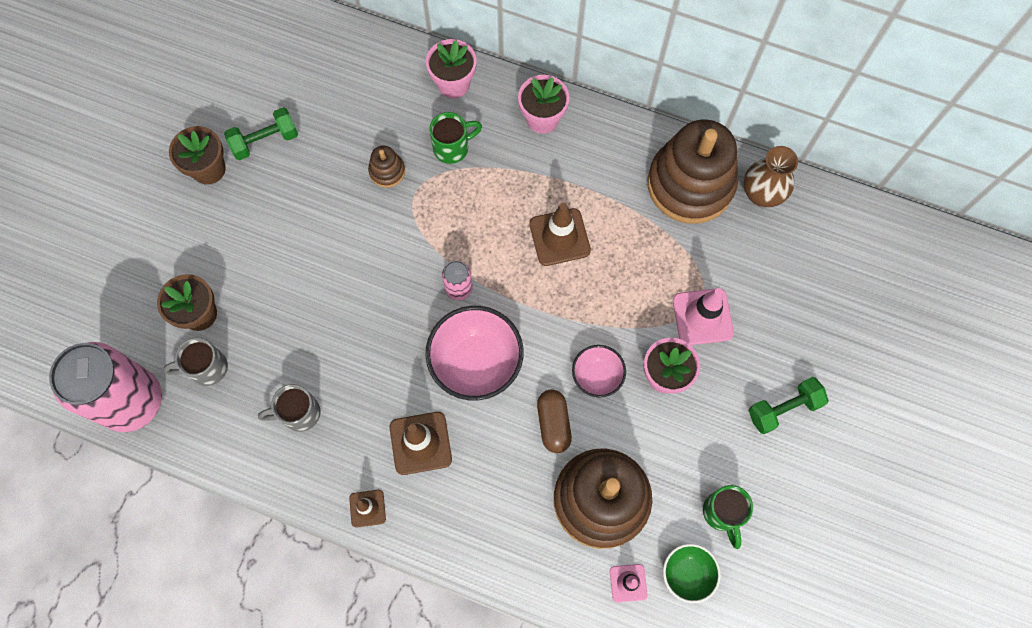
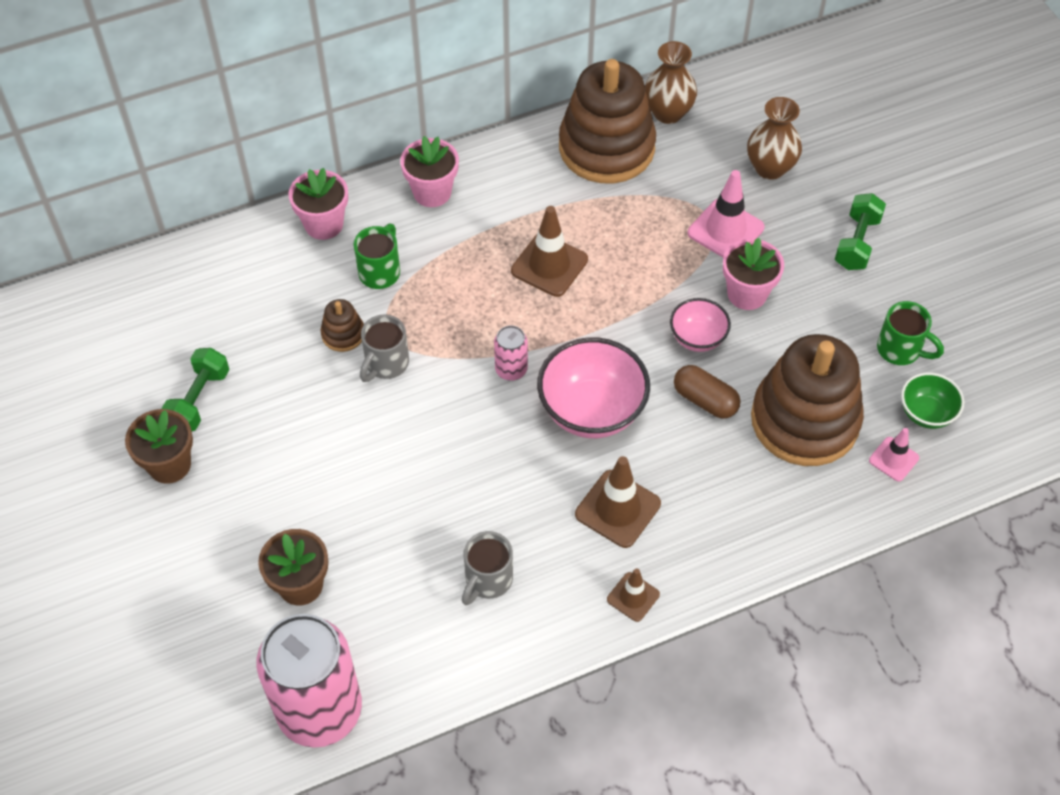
camera: 45 degrees left, 15 degrees down
grey mug [163,337,228,386] -> grey mug moved to [360,315,409,382]
none -> brown vase [747,97,802,180]

